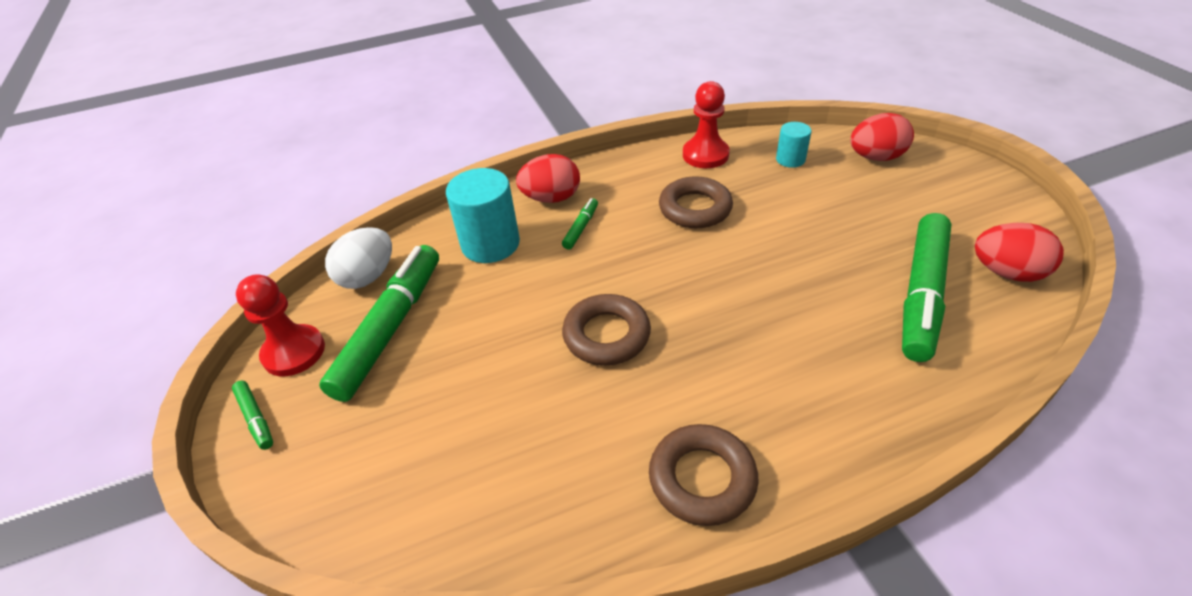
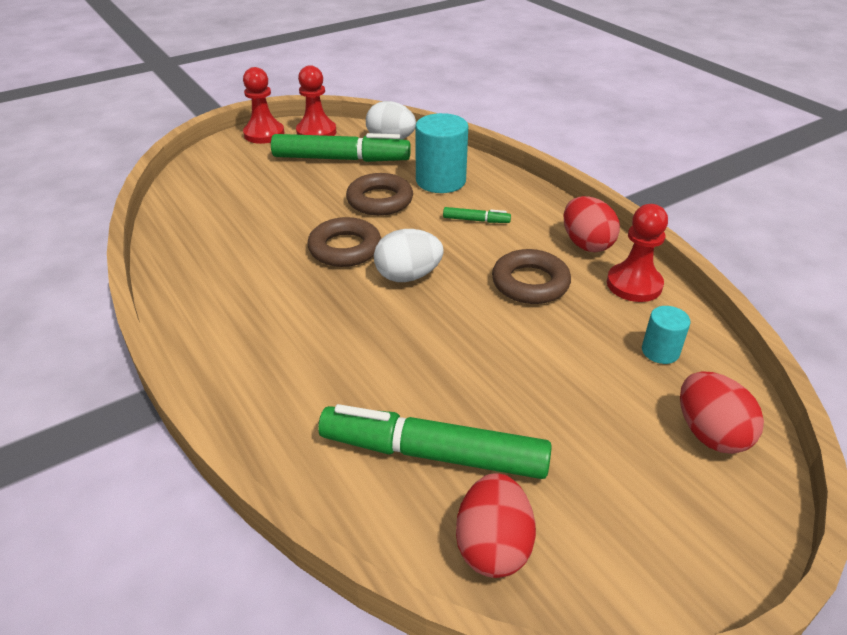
camera: 75 degrees right, 5 degrees down
green marker [232,381,273,450] -> red pawn [243,67,284,144]
red egg [516,154,580,203] -> red egg moved to [564,196,620,252]
brown ring [649,424,759,526] -> brown ring moved to [346,173,413,216]
none -> white egg [374,229,444,282]

